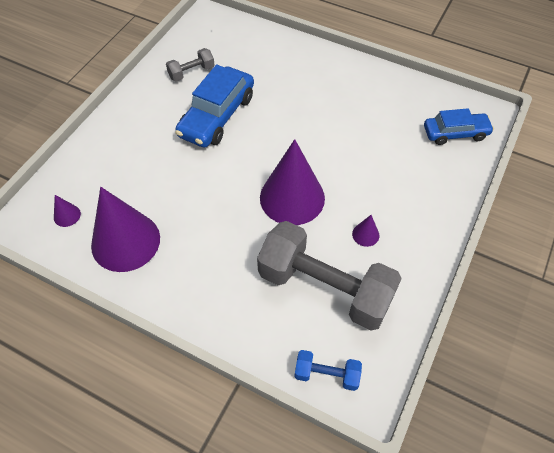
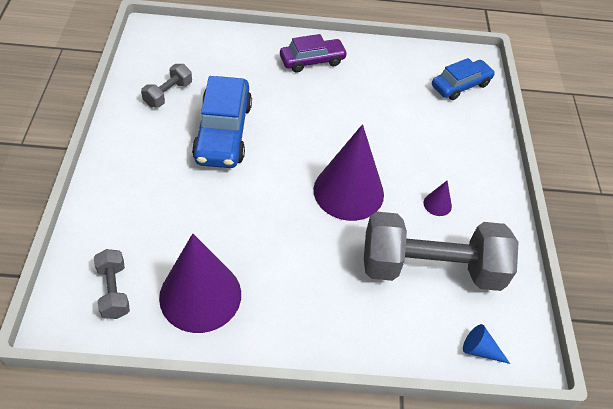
camera: 30 degrees left, 5 degrees down
purple cone [54,195,81,227] -> grey dumbbell [94,249,130,319]
blue dumbbell [294,350,362,391] -> blue cone [463,324,510,364]
none -> purple car [280,34,348,72]

